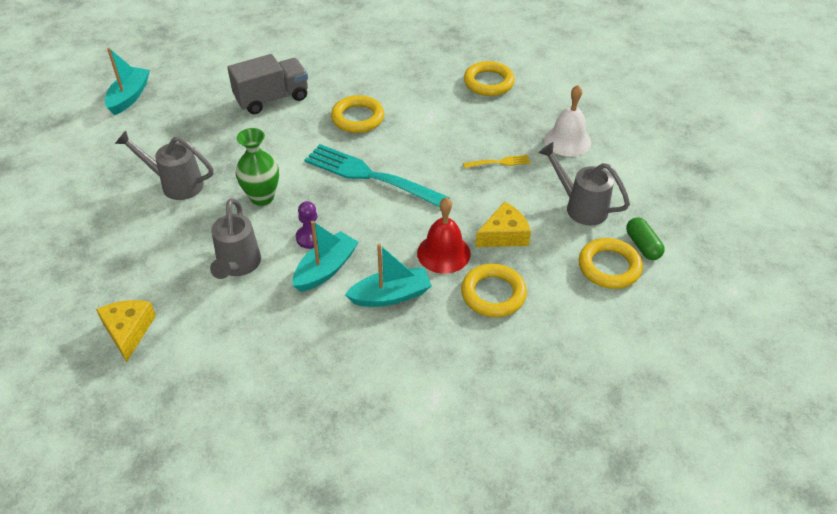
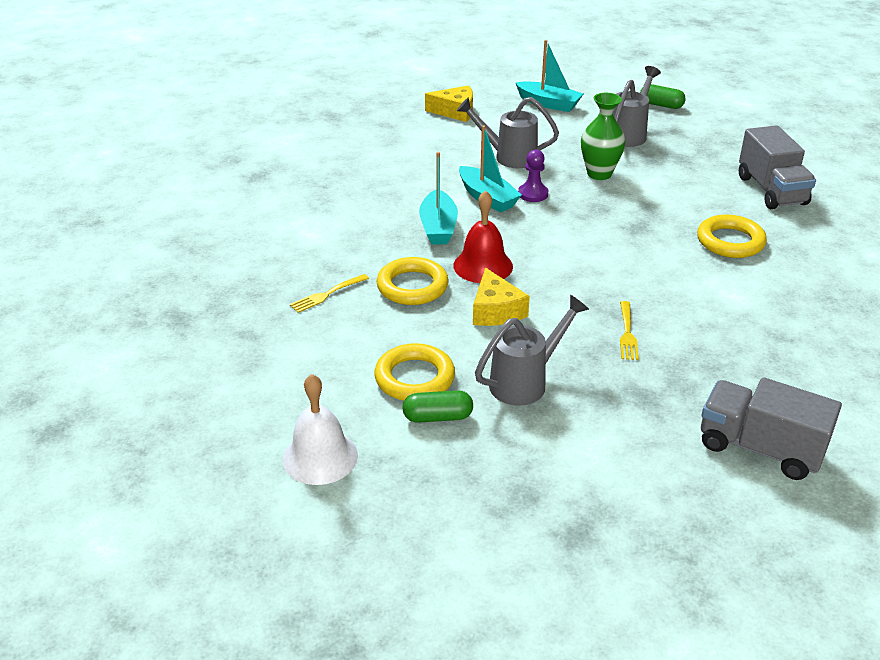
camera: 105 degrees right, 10 degrees down
turquoise boat [105,48,150,115] -> turquoise boat moved to [515,40,583,112]
turquoise fork [304,144,450,207] -> none
yellow ring [464,61,515,96] -> none
white bell [544,85,591,157] -> white bell moved to [283,374,358,485]
none -> yellow fork [290,274,369,313]
none -> green capsule [640,84,686,109]
none -> grey truck [701,377,842,480]

